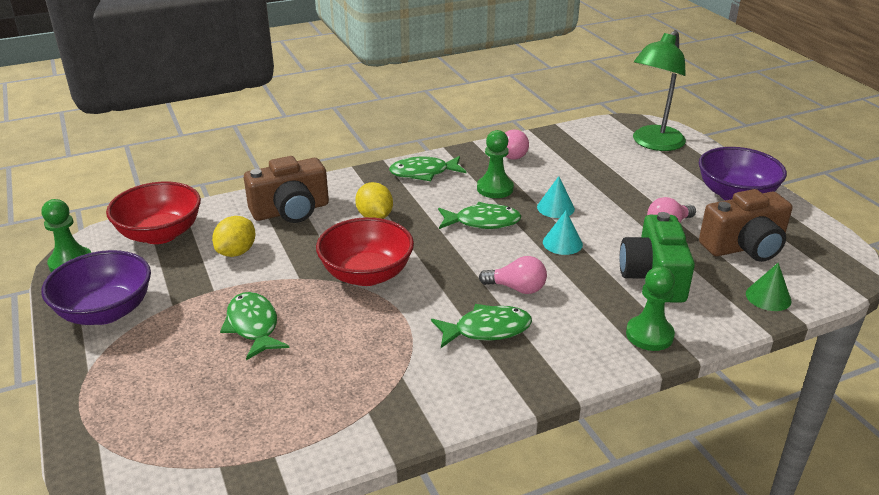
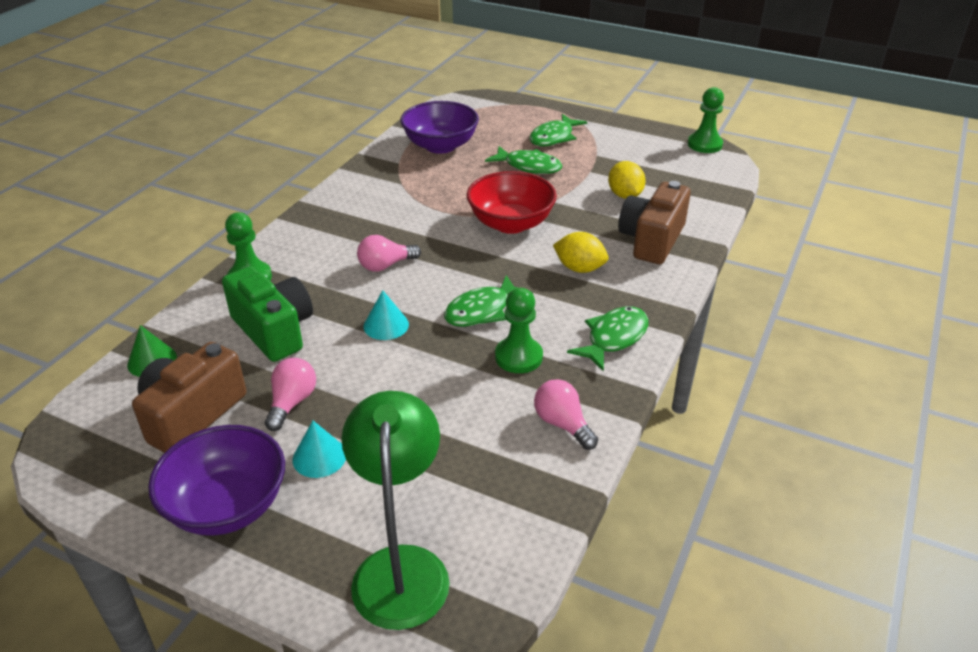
camera: 140 degrees right, 5 degrees up
purple bowl [41,250,151,325] -> purple bowl moved to [400,101,479,154]
red bowl [106,182,201,244] -> none
green fish [431,304,532,348] -> green fish moved to [530,114,587,146]
turquoise cone [537,176,575,218] -> turquoise cone moved to [293,421,346,478]

